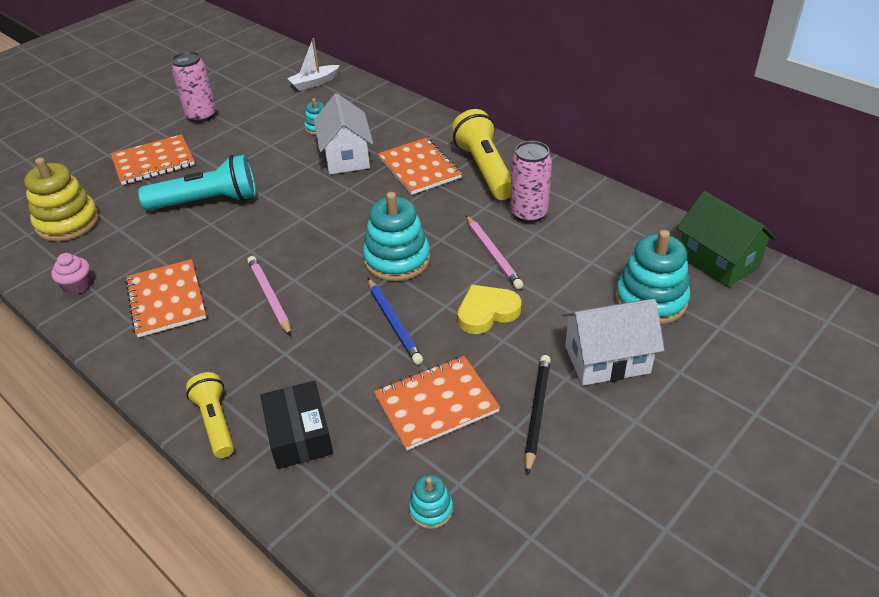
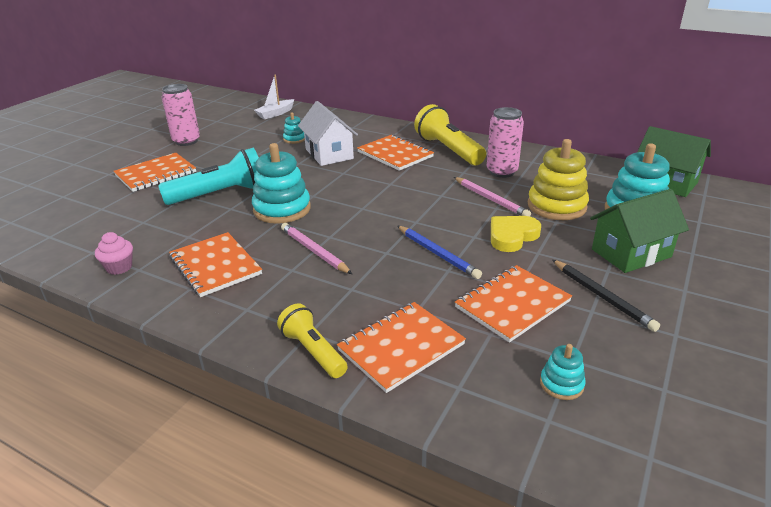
camera: 15 degrees left, 10 degrees down
yellow stacking toy [24,158,99,242] -> yellow stacking toy moved to [528,139,589,220]
black box [260,381,333,469] -> orange notebook [337,302,466,393]
turquoise stacking toy [363,192,430,281] -> turquoise stacking toy moved to [252,143,311,224]
black pencil [524,355,551,475] -> black pencil turned 150 degrees clockwise [552,260,660,332]
white house [562,299,664,386] -> green house [590,189,689,273]

